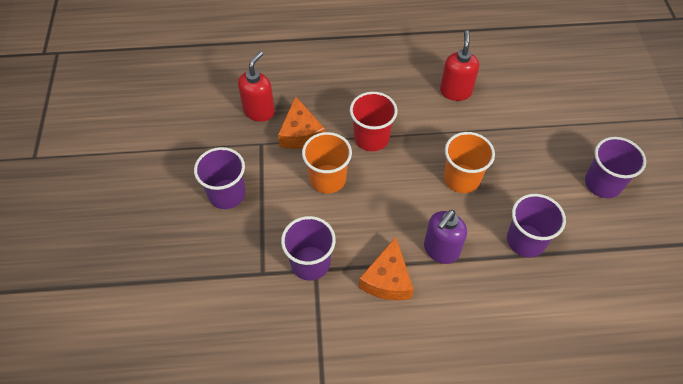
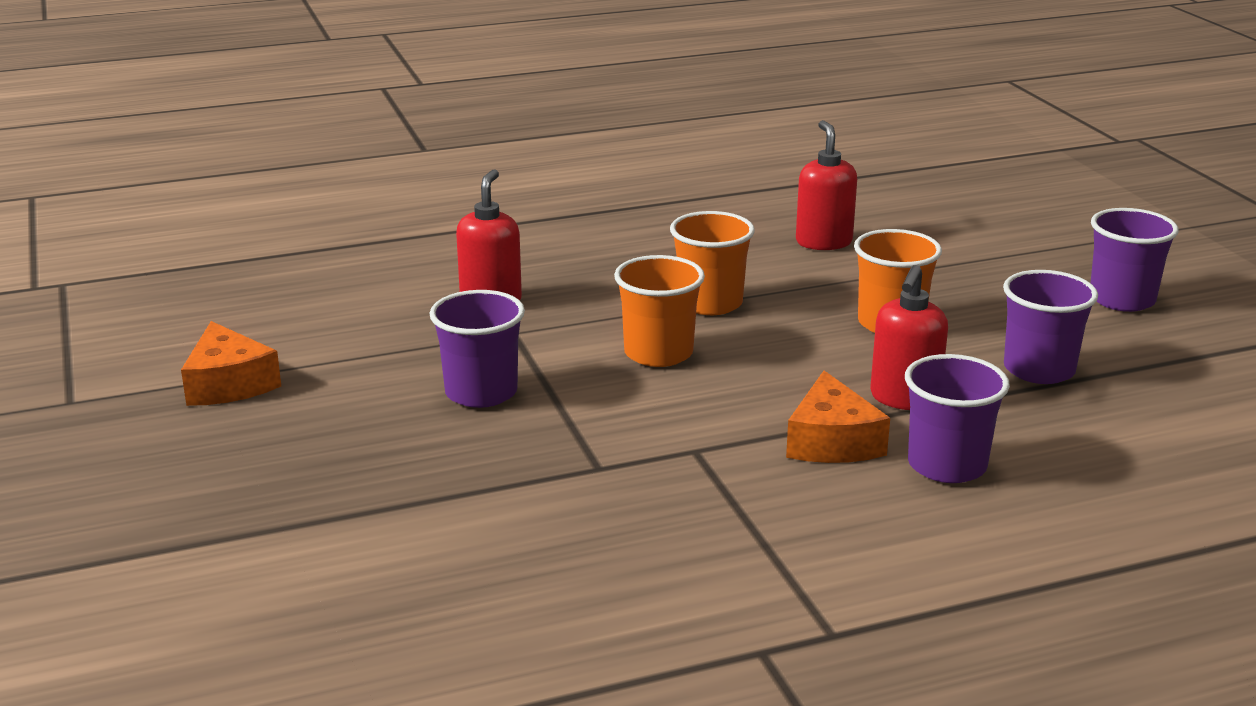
camera: 15 degrees left, 30 degrees down
orange cheese [278,96,325,149] -> orange cheese moved to [181,321,281,406]
purple cup [281,216,336,281] -> purple cup moved to [905,354,1010,483]
red cup [350,92,398,151] -> orange cup [670,211,755,315]
purple soap dispenser [424,210,467,264] -> red soap dispenser [870,265,948,410]

